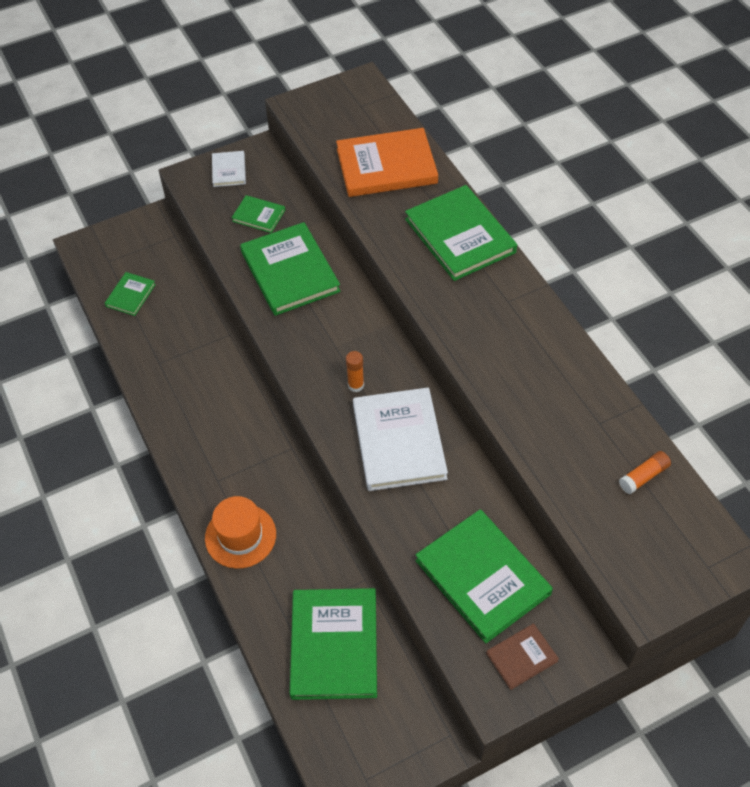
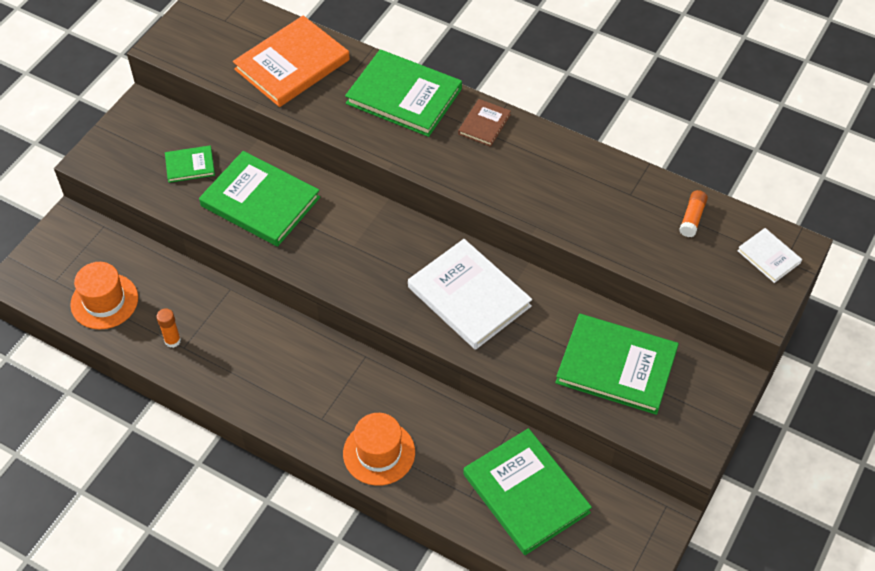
camera: 35 degrees left, 0 degrees up
green book [105,272,156,316] -> orange hat [70,262,138,330]
white book [212,151,246,187] -> white book moved to [737,228,802,283]
orange glue stick [346,351,364,392] -> orange glue stick moved to [156,308,181,348]
brown book [486,624,559,690] -> brown book moved to [458,99,511,147]

